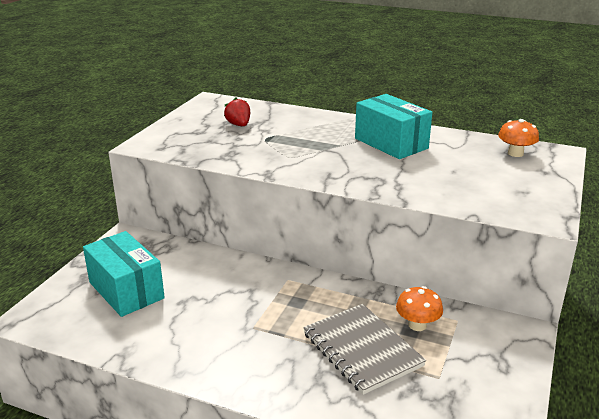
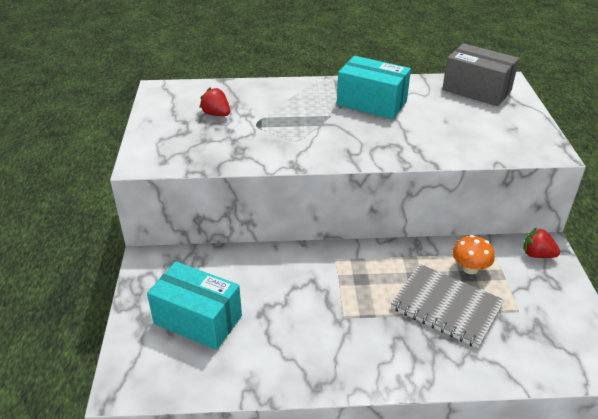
camera: 25 degrees left, 10 degrees up
orange mushroom [498,119,539,157] -> grey box [442,43,519,106]
none -> red strawberry [523,228,560,258]

